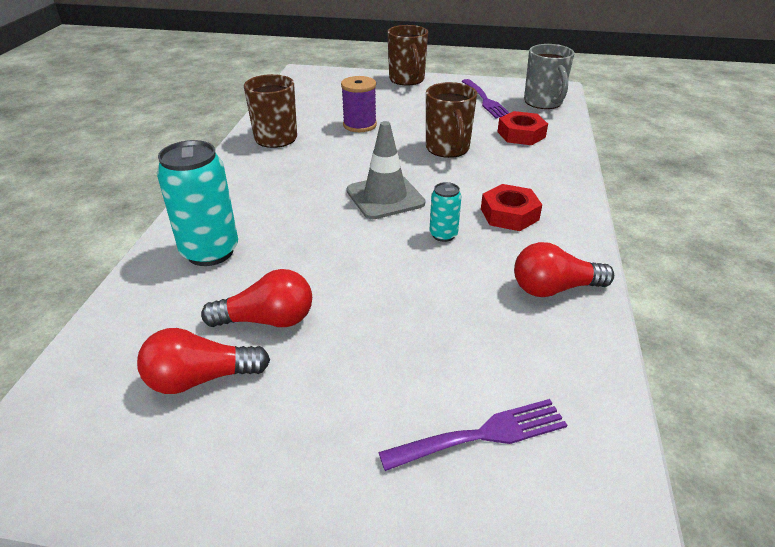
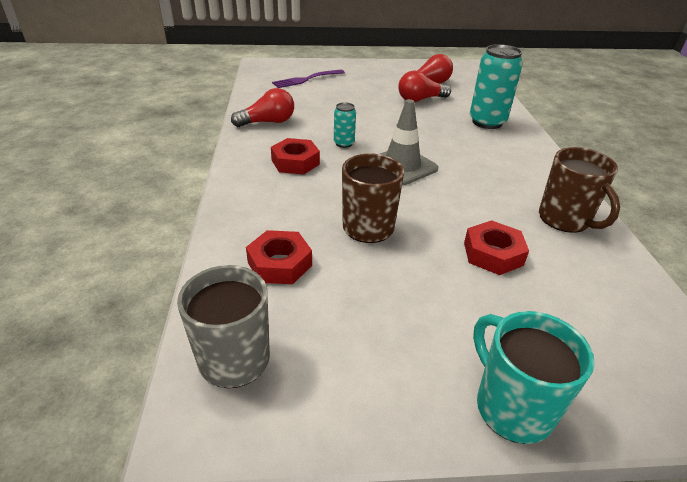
camera: 165 degrees right, 0 degrees up
purple spool [341,76,377,132] -> red nut [464,220,529,275]
brown mug [387,25,428,86] -> turquoise mug [473,311,595,444]
purple fork [461,79,510,118] -> none

